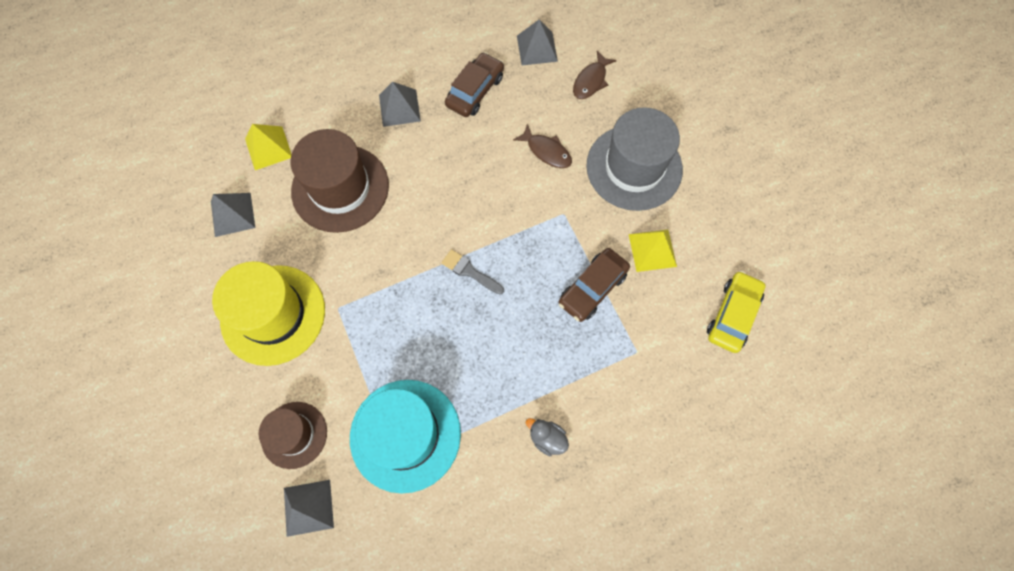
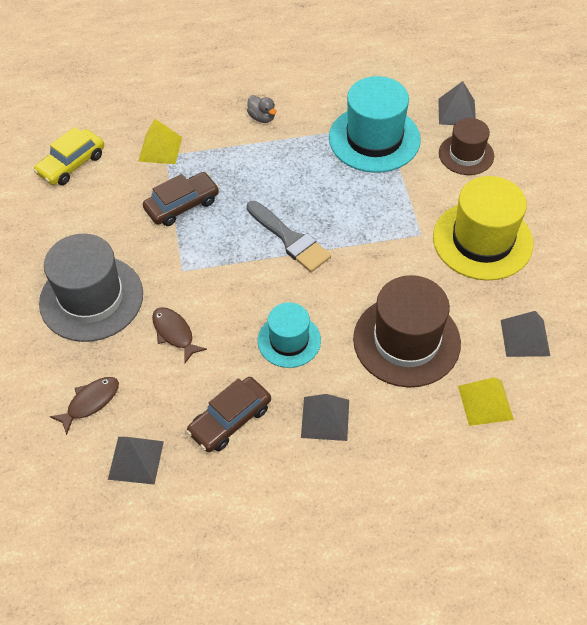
camera: 165 degrees left, 15 degrees down
grey brush [441,249,504,294] -> grey brush [247,201,331,272], size x1.60
yellow pyramid [629,229,677,272] -> yellow pyramid moved to [138,119,182,164]
none -> turquoise hat [258,302,321,368]

